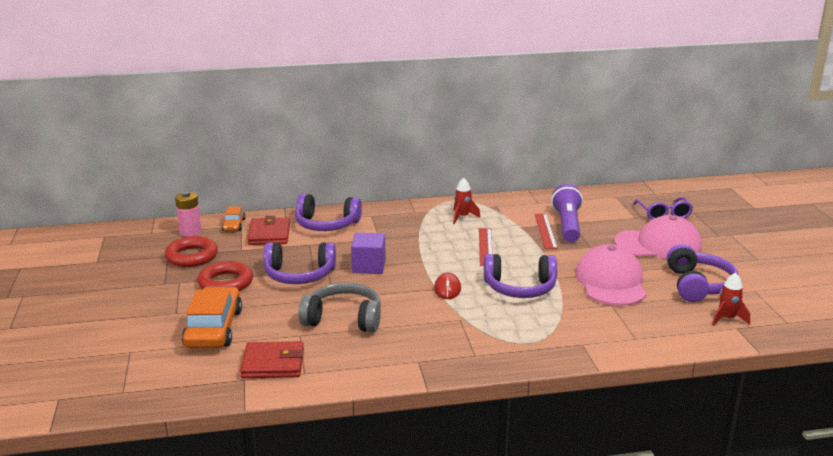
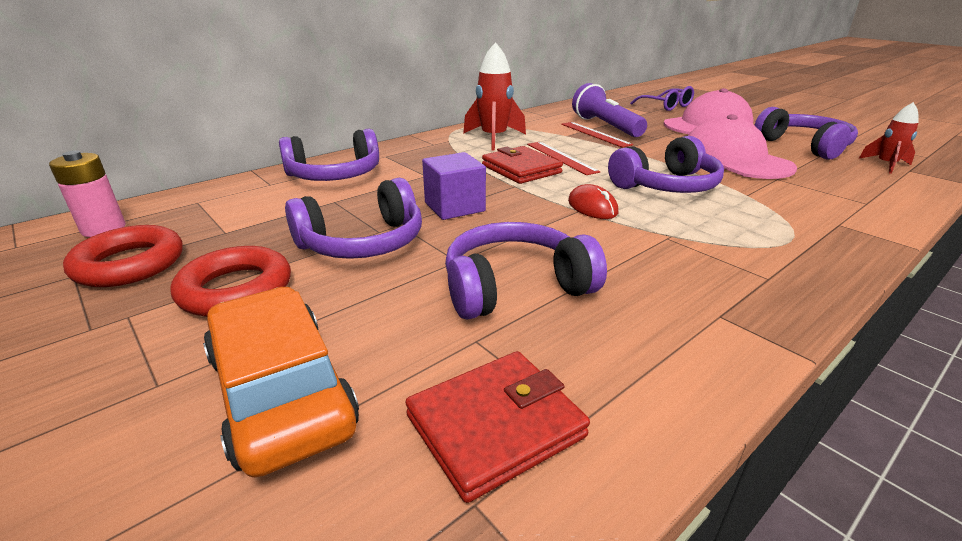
camera: 30 degrees left, 5 degrees up
orange car [222,206,246,231] -> none
red wallet [247,216,290,245] -> red wallet moved to [482,146,563,184]
grey headphones [299,282,381,333] -> purple headphones [445,222,607,320]
red rocket [453,178,480,224] -> red rocket [463,42,526,151], size x1.65

